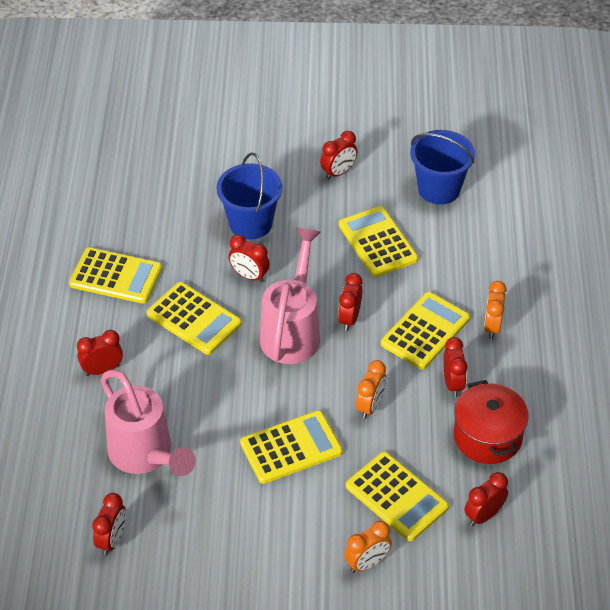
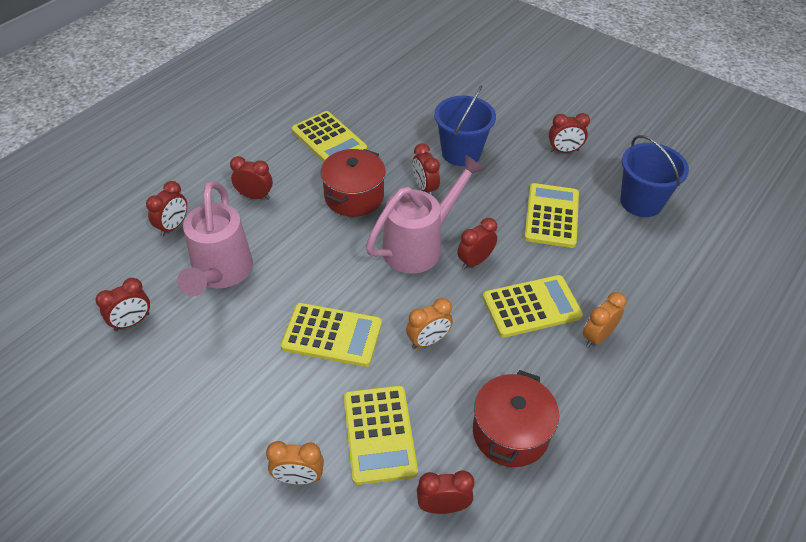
camera: 35 degrees right, 0 degrees up
yellow calculator [147,282,242,355] -> red pot [320,149,386,217]
red clock [443,337,468,397] -> red clock moved to [146,181,187,236]

